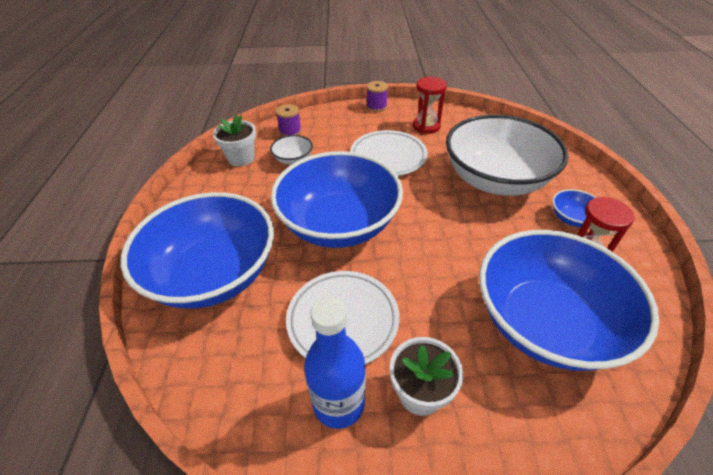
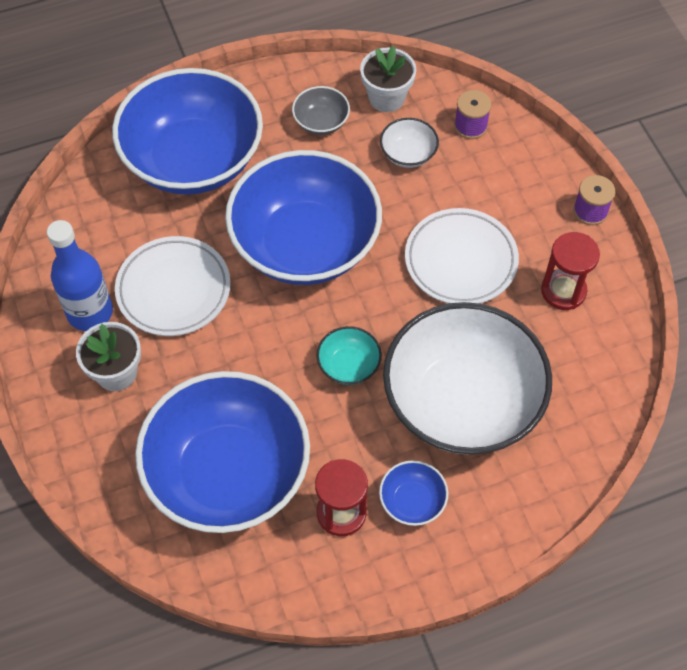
camera: 70 degrees right, 15 degrees up
none -> grey bowl [292,86,350,135]
none -> turquoise bowl [317,326,382,385]

